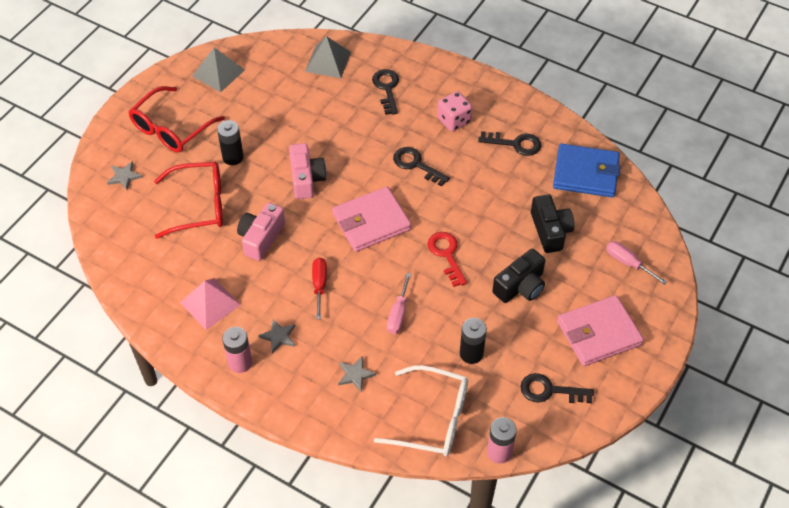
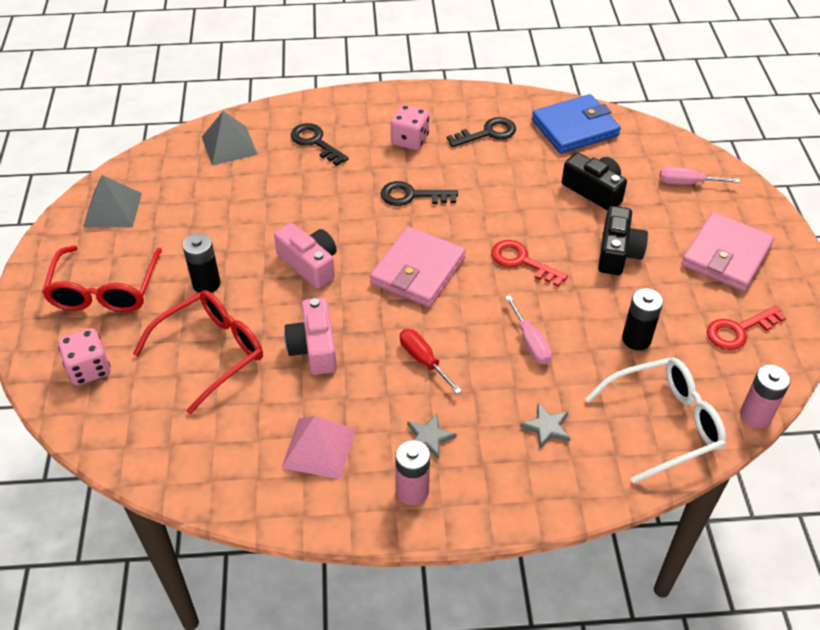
camera: 35 degrees left, 5 degrees down
grey star [107,161,143,190] -> pink dice [58,328,110,385]
black key [520,373,594,403] -> red key [707,306,786,350]

